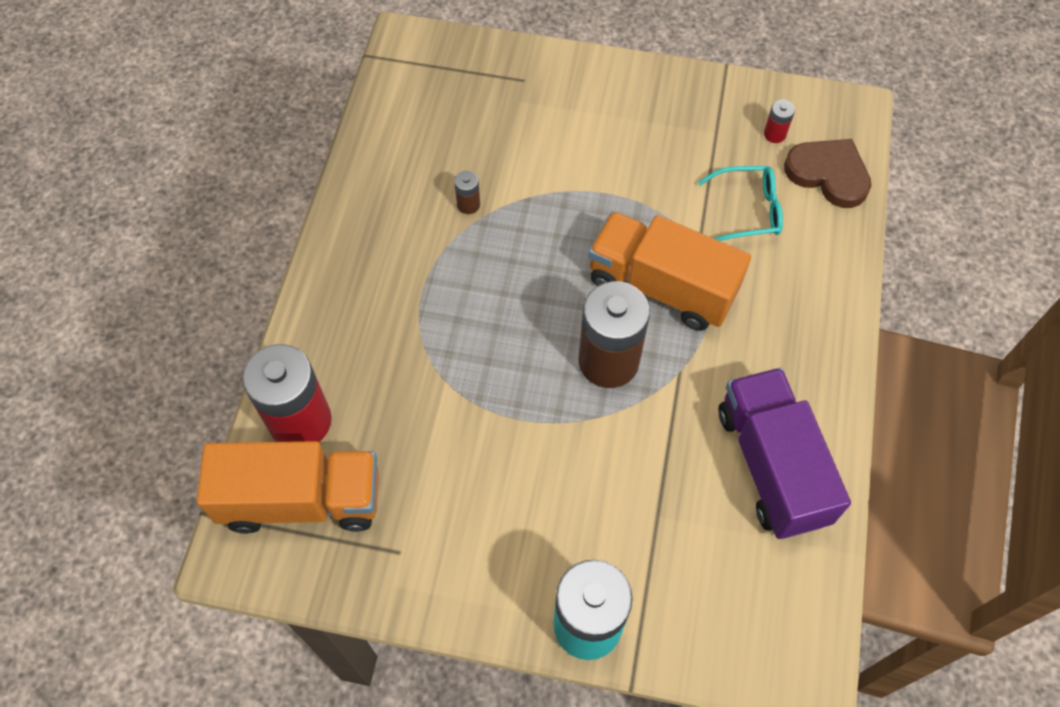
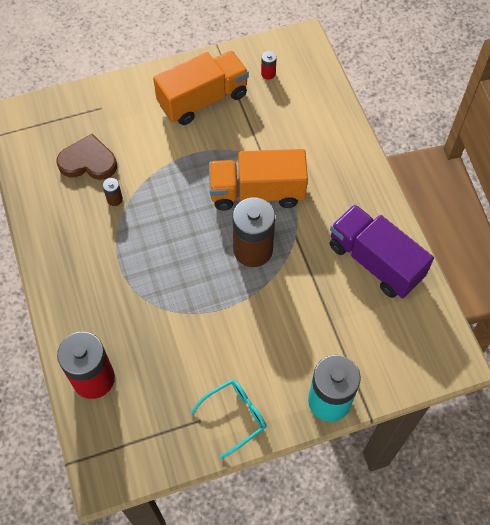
camera: 30 degrees left, 0 degrees up
orange truck [197,441,379,534] -> orange truck moved to [153,51,249,125]
turquoise glasses [698,166,783,241] -> turquoise glasses moved to [190,379,266,459]
brown heart [784,139,872,208] -> brown heart moved to [57,134,117,180]

